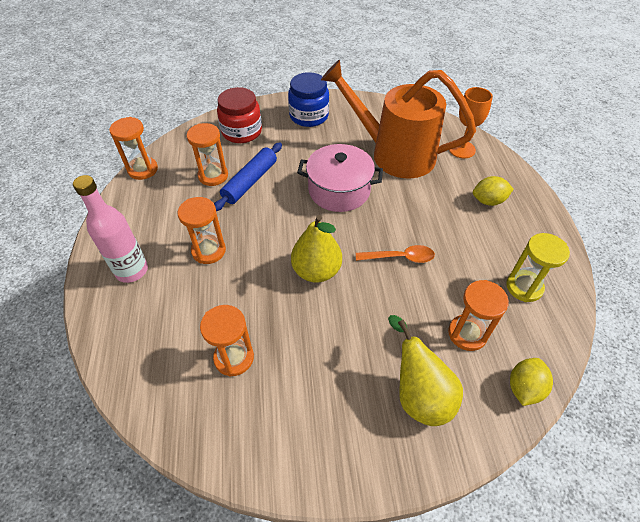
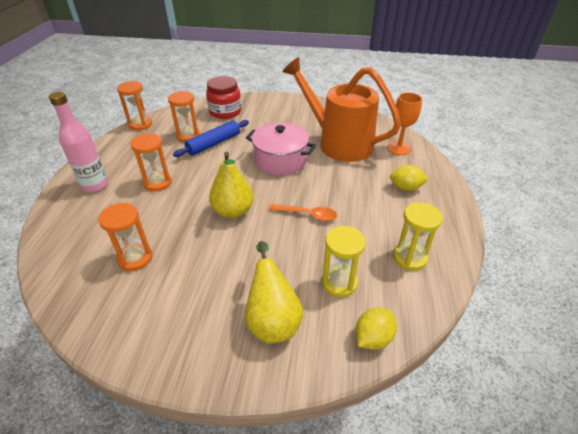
camera: 15 degrees right, 10 degrees down
blue jar [288,72,329,127] -> none
orange hourglass [448,280,509,351] -> yellow hourglass [322,226,366,297]

